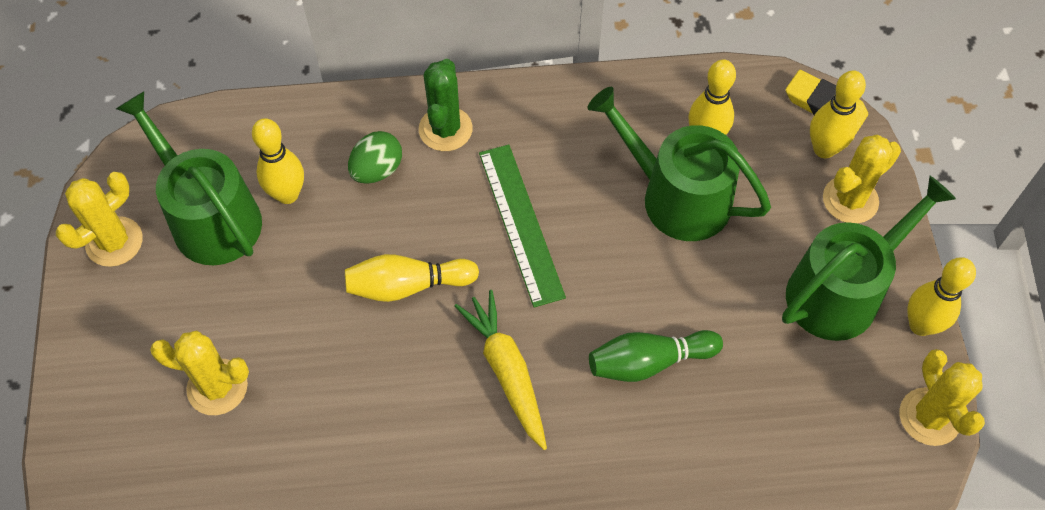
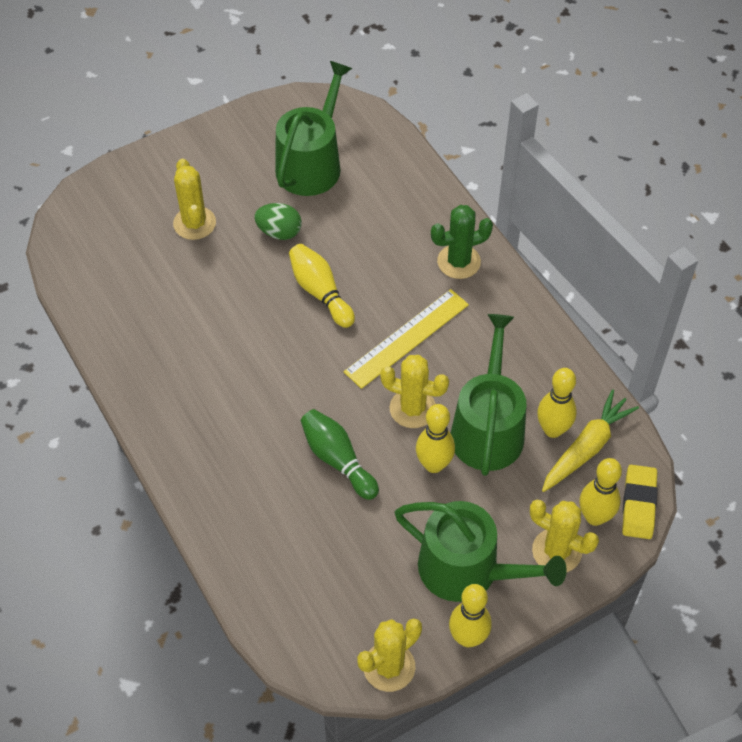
camera: 65 degrees right, 5 degrees down
yellow cactus [56,172,143,267] -> yellow cactus moved to [380,355,449,428]
yellow bowling pin [252,118,304,204] -> yellow bowling pin moved to [416,404,455,473]
green egg [348,131,402,184] -> green egg moved to [254,203,302,240]
yellow carrot [455,290,547,450] -> yellow carrot moved to [542,389,639,492]
green ruler [479,144,566,308] -> yellow ruler [344,289,469,389]

